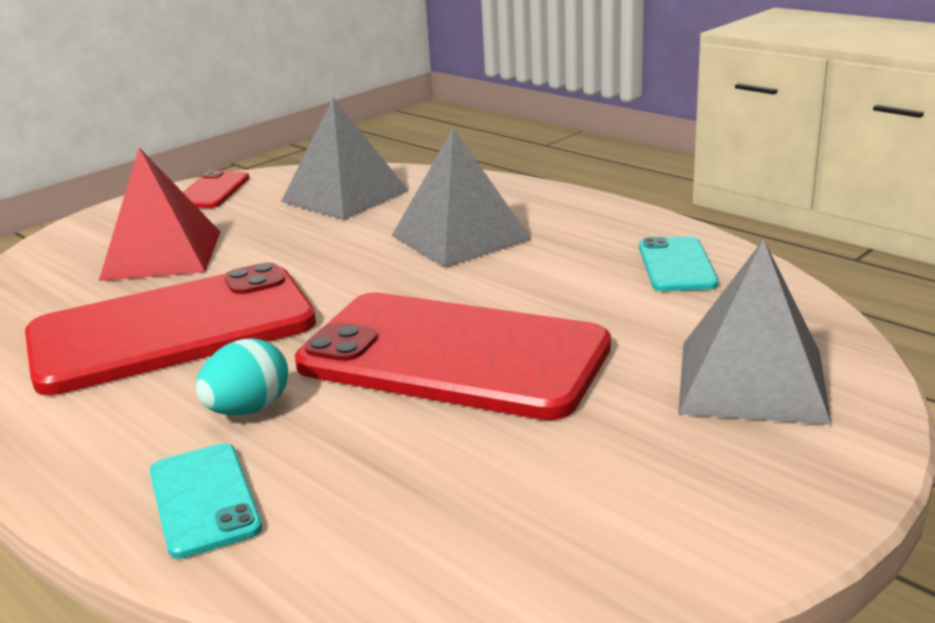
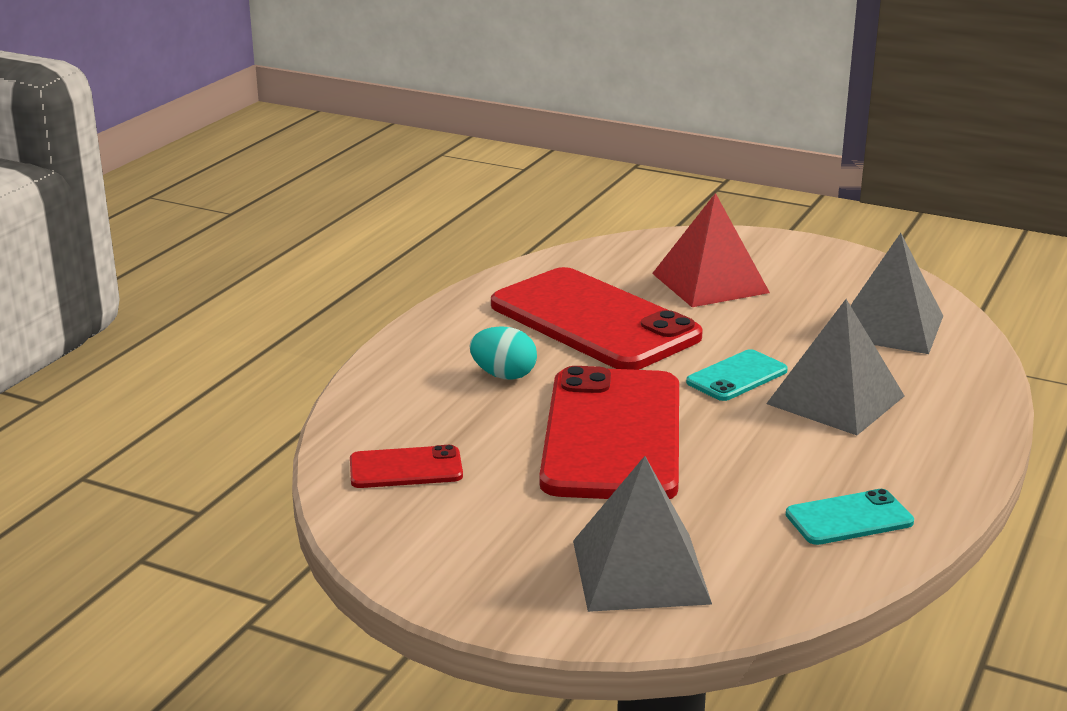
camera: 70 degrees right, 0 degrees up
turquoise phone [150,443,262,559] -> turquoise phone moved to [686,349,788,401]
red phone [183,171,249,208] -> red phone moved to [350,445,463,488]

